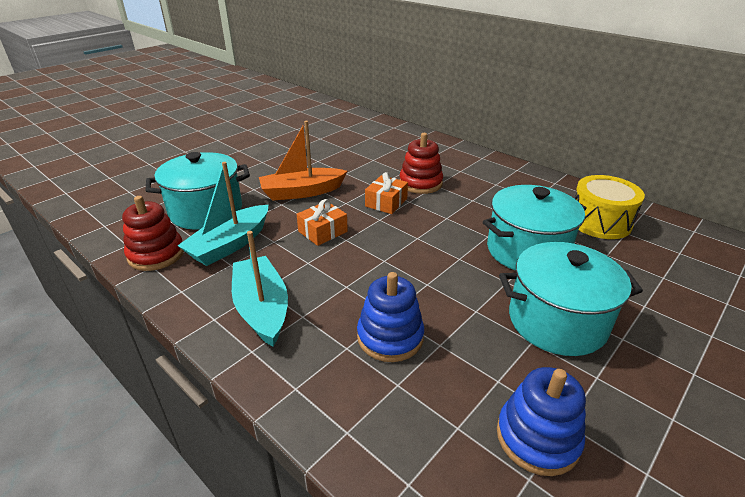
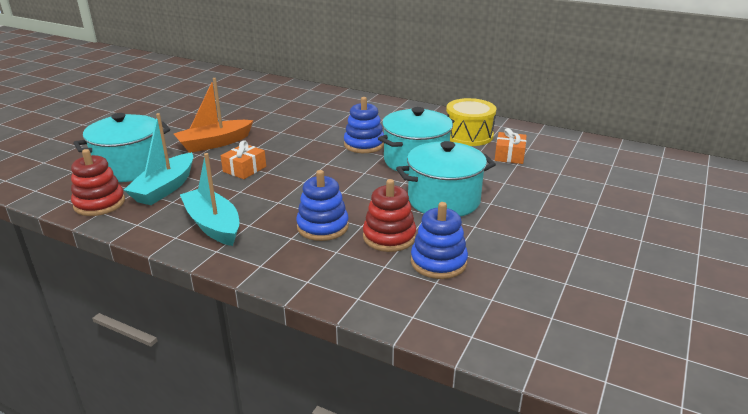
camera: 15 degrees left, 5 degrees down
orange gift [365,172,408,214] -> orange gift moved to [495,128,527,164]
red stacking toy [400,133,443,194] -> red stacking toy moved to [363,179,416,252]
none -> blue stacking toy [344,97,384,153]

